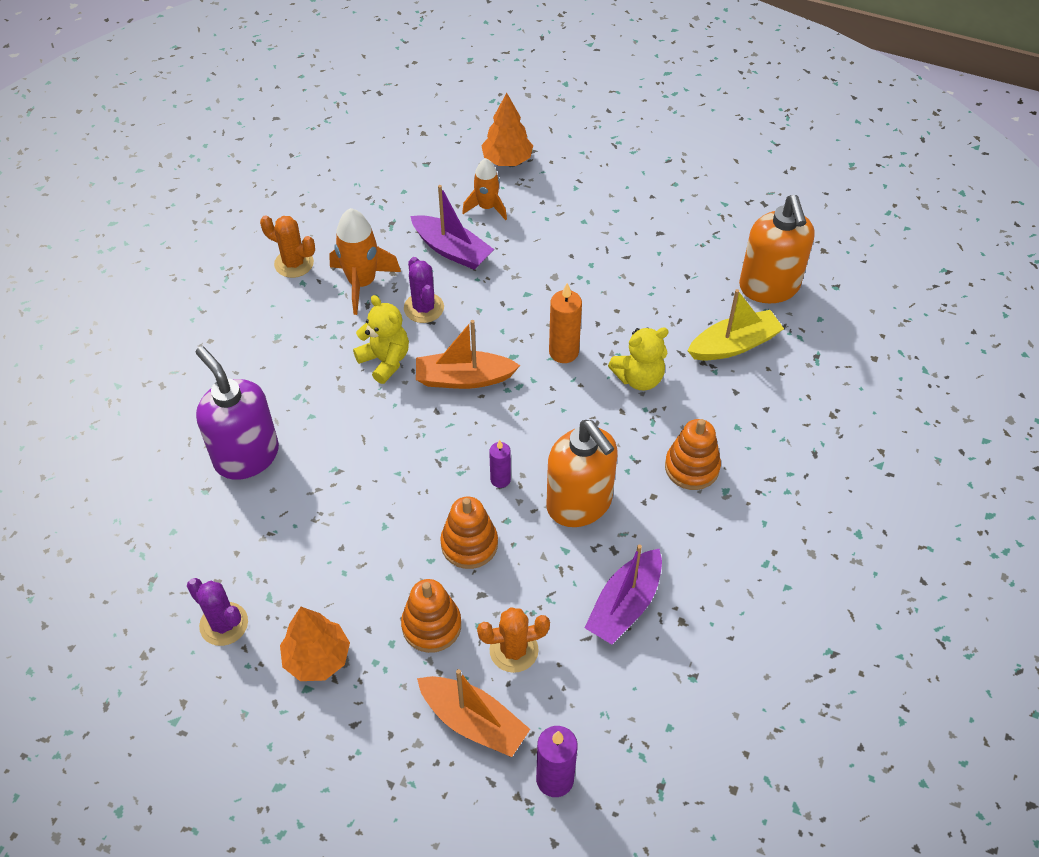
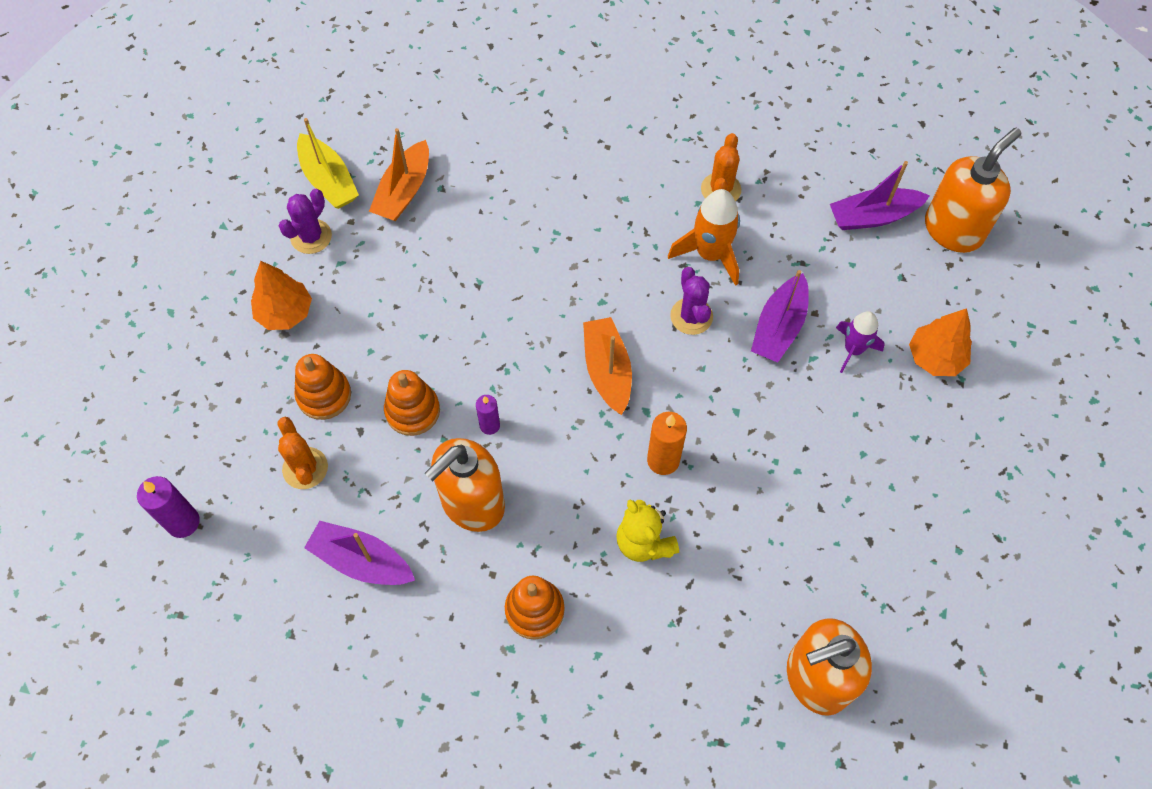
camera: 80 degrees right, 10 degrees up
purple soap dispenser [196,346,279,480] -> none
yellow teddy bear [353,295,409,384] -> none
purple cactus [404,257,444,323] -> purple cactus turned 75 degrees counterclockwise [670,267,713,335]
orange boat [417,669,530,757] -> orange boat moved to [369,128,429,221]
orange rocket [462,158,507,220] -> purple rocket [836,311,885,373]
yellow boat [688,289,784,361] -> yellow boat moved to [297,118,359,209]
none -> purple boat [830,161,930,230]
none -> orange soap dispenser [925,128,1021,253]

